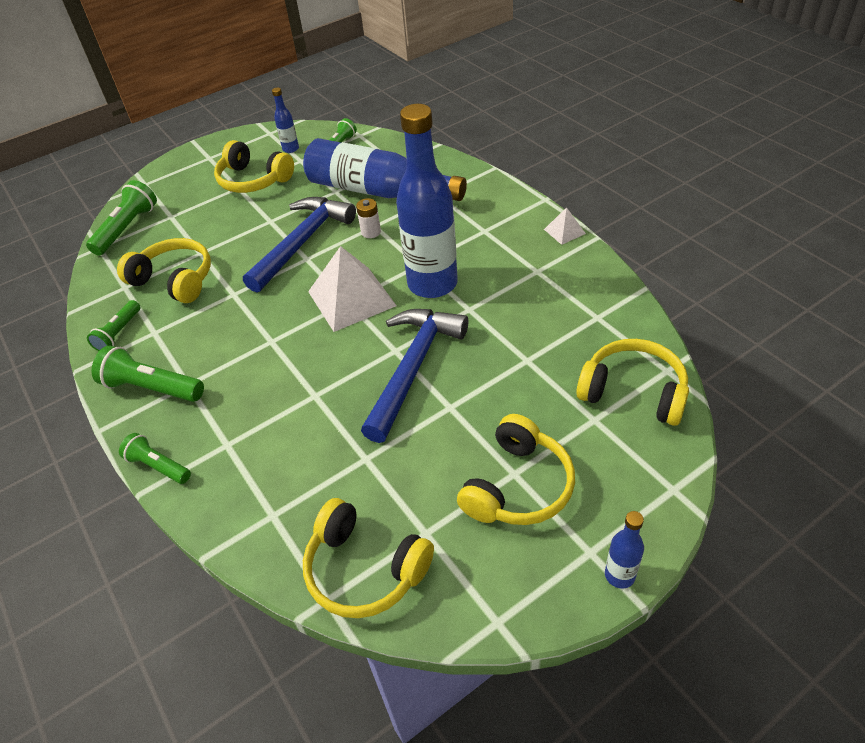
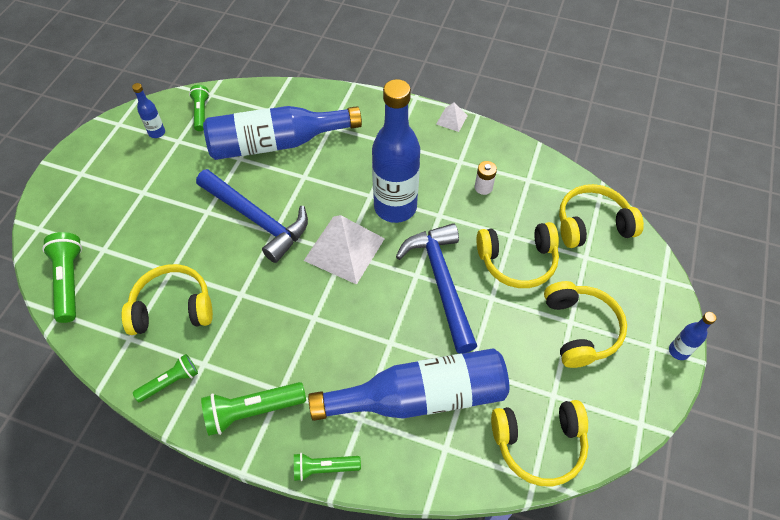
camera: 40 degrees left, 10 degrees up
green flashlight [87,300,141,351] -> green flashlight turned 105 degrees counterclockwise [133,354,198,402]
yellow headphones [214,140,294,193] -> yellow headphones moved to [477,222,559,288]
blue hammer [243,197,356,292] -> blue hammer turned 135 degrees clockwise [196,169,308,263]
white battery [356,198,381,238] -> white battery moved to [475,161,497,195]
none -> blue bottle [308,349,509,421]

